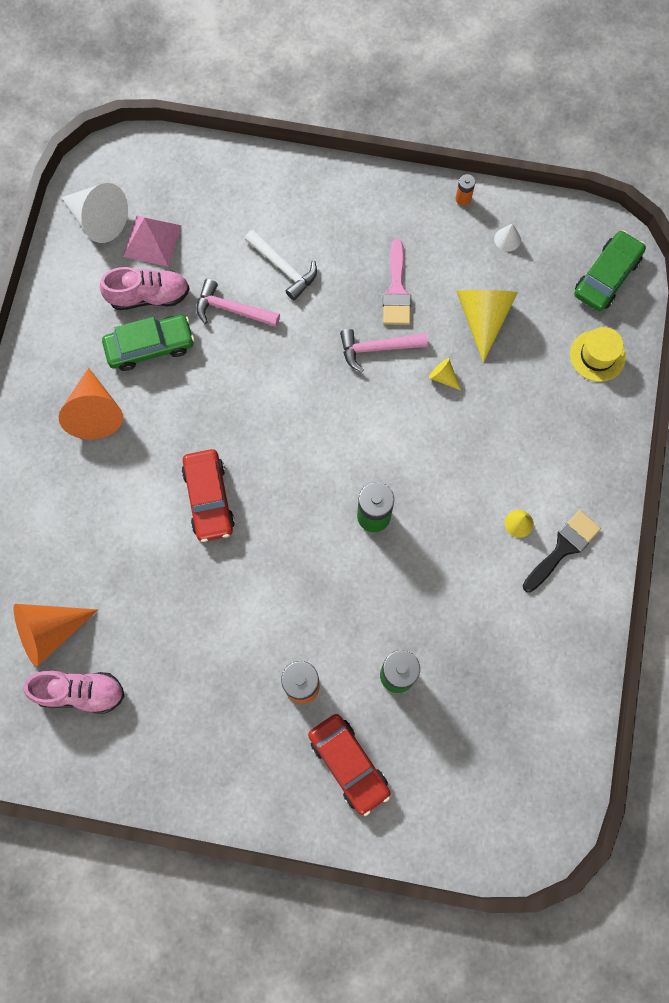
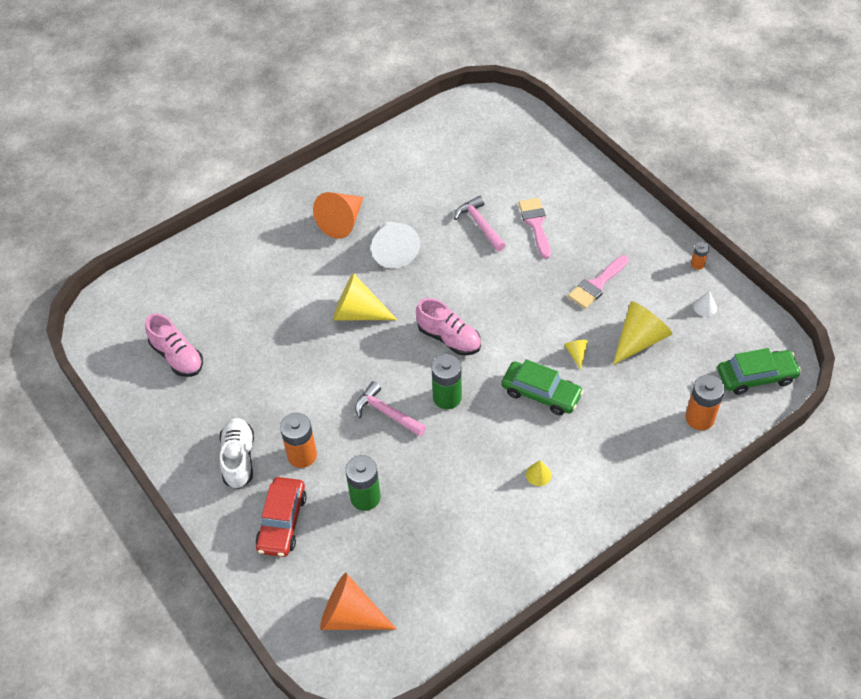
camera: 45 degrees right, 20 degrees down
orange cone [14,604,98,667] -> orange cone moved to [320,573,397,630]
white cone [61,183,128,243] -> white cone moved to [371,222,420,268]
pink shoe [100,267,190,310] -> pink shoe moved to [416,298,481,355]
green car [102,315,195,371] -> green car moved to [501,359,584,415]
pink pyramid [123,215,182,267] -> none
red car [182,449,235,542] -> yellow cone [333,273,397,320]
white hammer [245,230,317,300] -> pink brush [518,198,551,259]
pink hammer [340,329,428,373] -> pink hammer moved to [355,381,426,437]
black brush [523,510,601,592] -> none
yellow hat [570,327,626,382] -> orange battery [685,375,725,430]
none -> white shoe [220,418,254,489]

